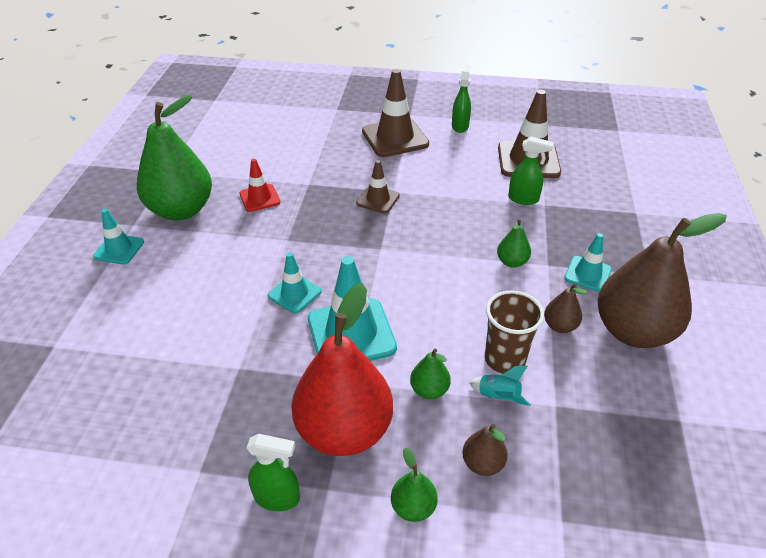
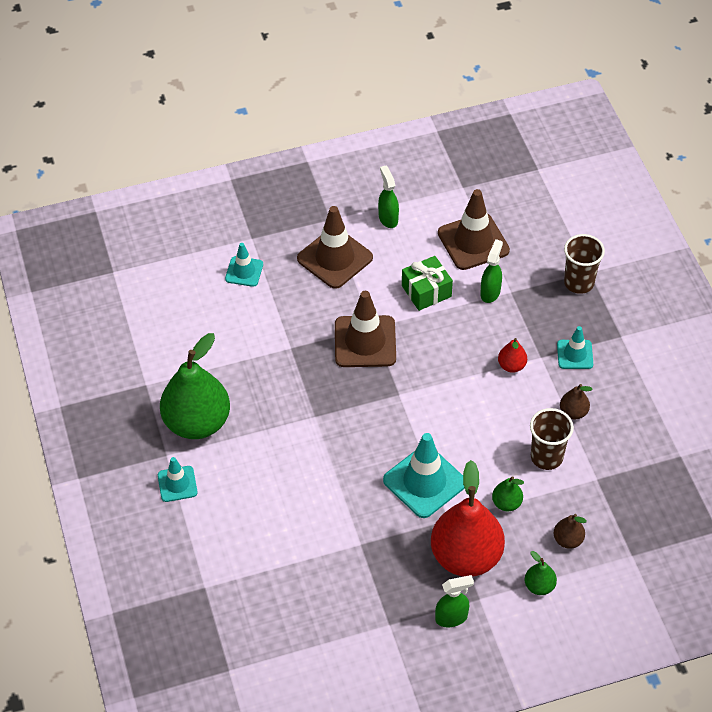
camera: 25 degrees left, 10 degrees up
red traffic cone [240,159,281,212] -> none
turquoise traffic cone [268,253,322,313] -> turquoise traffic cone moved to [225,243,263,287]
brown traffic cone [356,160,400,213] -> brown traffic cone [335,291,396,367], size x1.77
turquoise rocket [470,366,531,406] -> none
green pear [497,220,531,268] -> red pear [498,338,527,373]
green spray bottle [508,137,553,205] -> green spray bottle turned 60 degrees counterclockwise [480,239,503,303]
brown pear [598,213,727,348] -> none
none -> green gift [402,256,453,311]
none -> brown cup [564,234,605,294]

